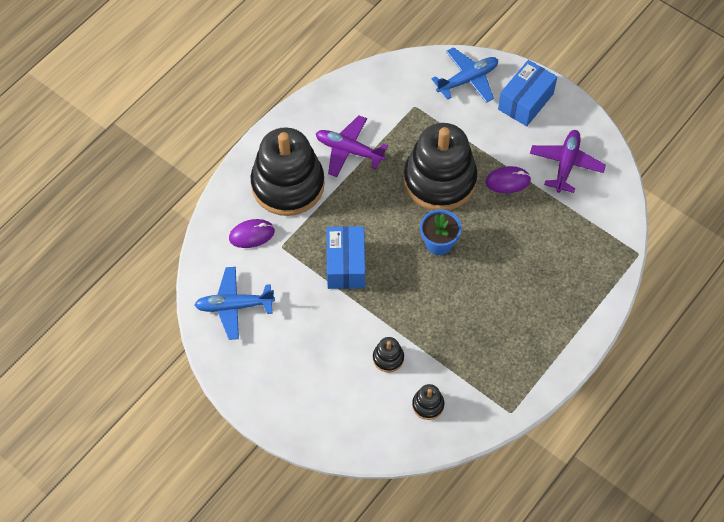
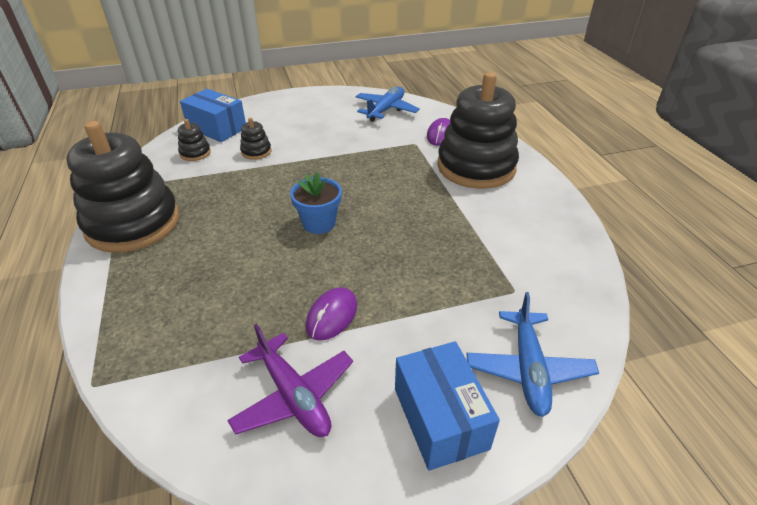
camera: 125 degrees right, 20 degrees down
purple plane [316,115,388,177] -> none
blue box [327,226,365,289] -> blue box moved to [180,89,246,142]
black stacking toy [403,123,477,210] -> black stacking toy moved to [67,121,179,253]

